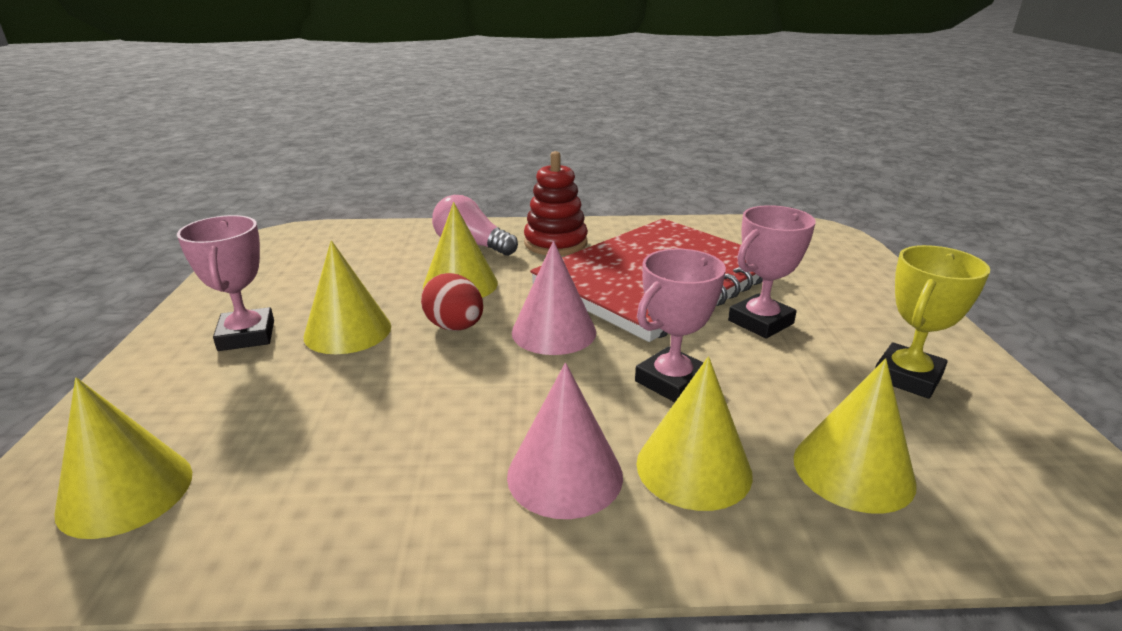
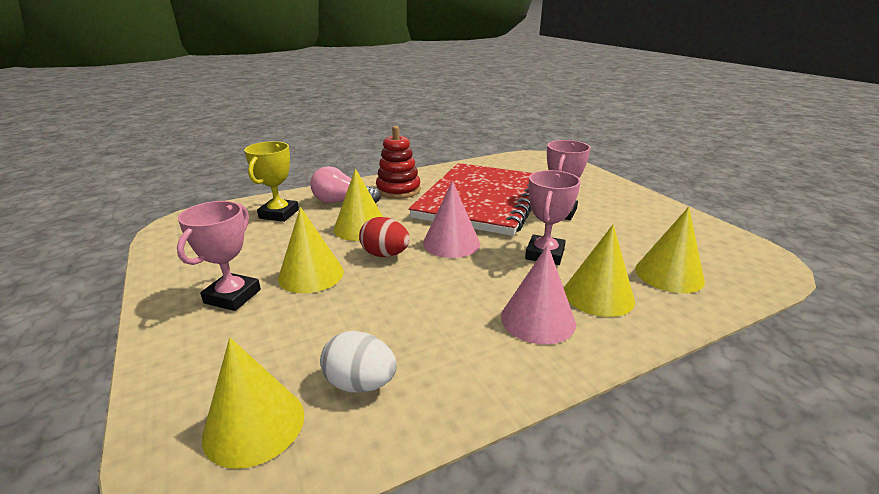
camera: 25 degrees left, 0 degrees up
pink trophy [177,215,274,351] -> pink trophy turned 60 degrees clockwise [177,201,261,311]
yellow trophy [875,245,990,399] -> yellow trophy moved to [244,141,299,222]
none -> white egg [320,331,397,393]

